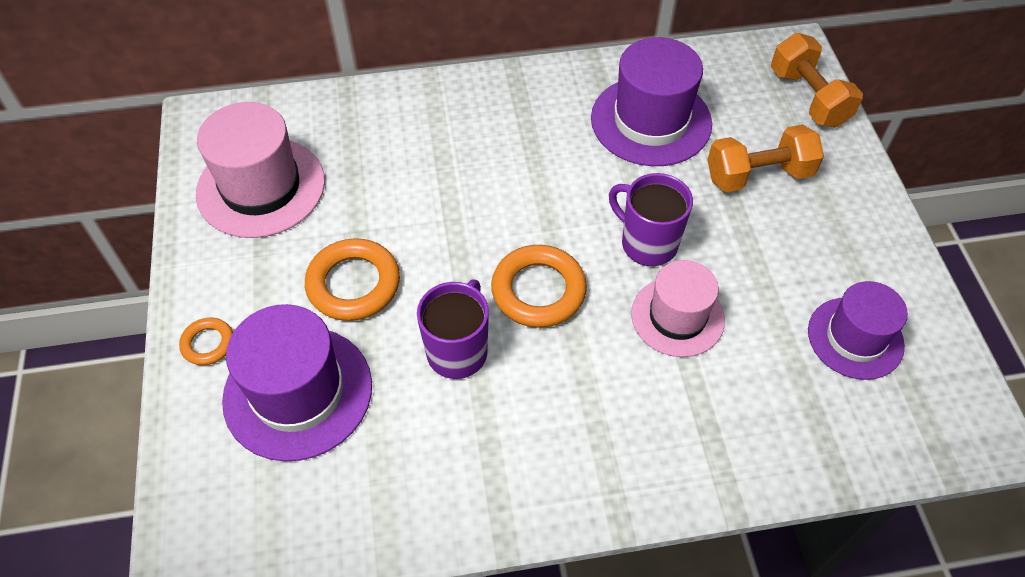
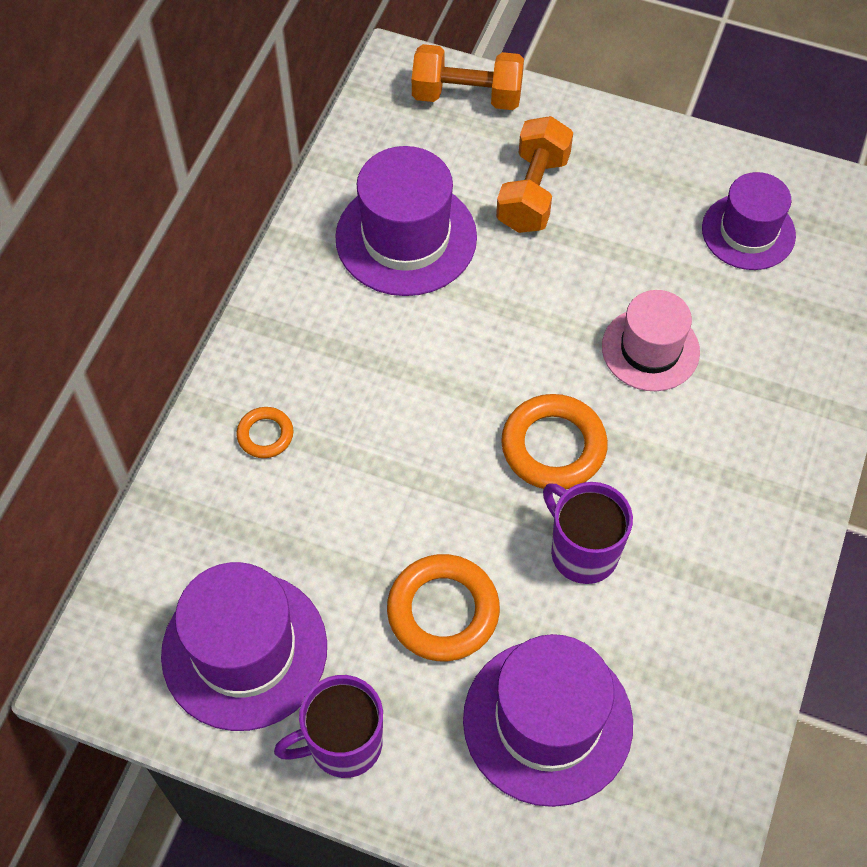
camera: 60 degrees left, 5 degrees up
orange ring [179,317,233,365] -> orange ring moved to [236,407,294,458]
pink hat [196,102,325,238] -> purple hat [161,562,327,731]
purple mug [609,173,693,266] -> purple mug moved to [274,675,383,778]

